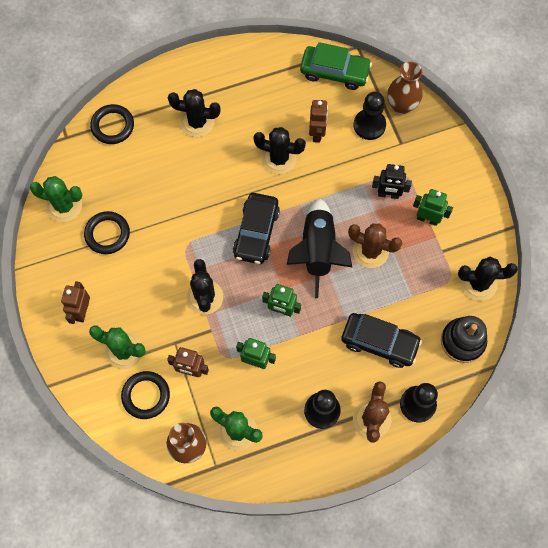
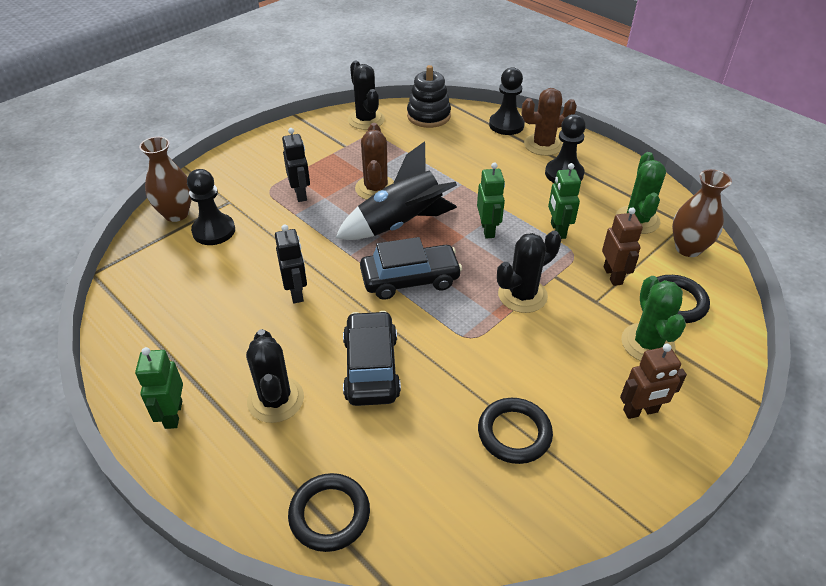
camera: 115 degrees left, 25 degrees down
green cactus [30,176,82,222] -> none
black cactus [253,127,306,174] -> black robot [275,224,307,303]
green car [300,42,372,90] -> none
brown robot [309,100,328,143] -> none
black car [341,313,422,368] -> black car moved to [343,311,401,406]
green robot [413,189,453,226] -> green robot moved to [135,347,183,429]

